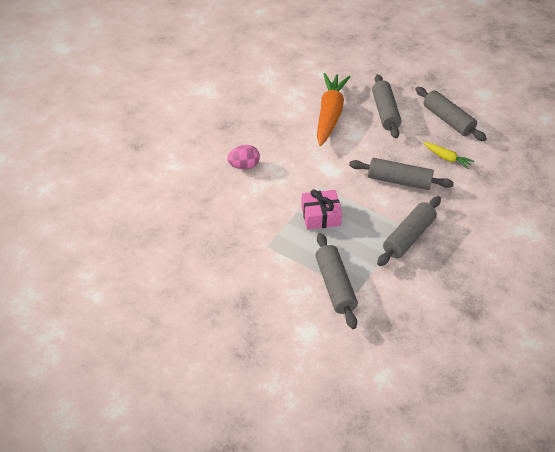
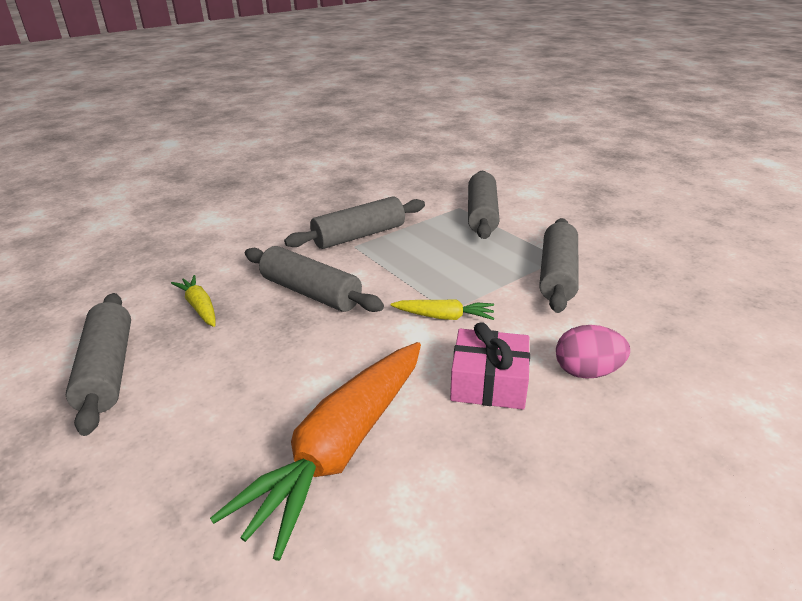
camera: 160 degrees left, 15 degrees down
pink gift [301,189,342,230] -> pink gift moved to [450,322,530,410]
grey rolling pin [372,74,402,138] -> grey rolling pin moved to [539,218,579,313]
none -> yellow carrot [391,300,494,320]

